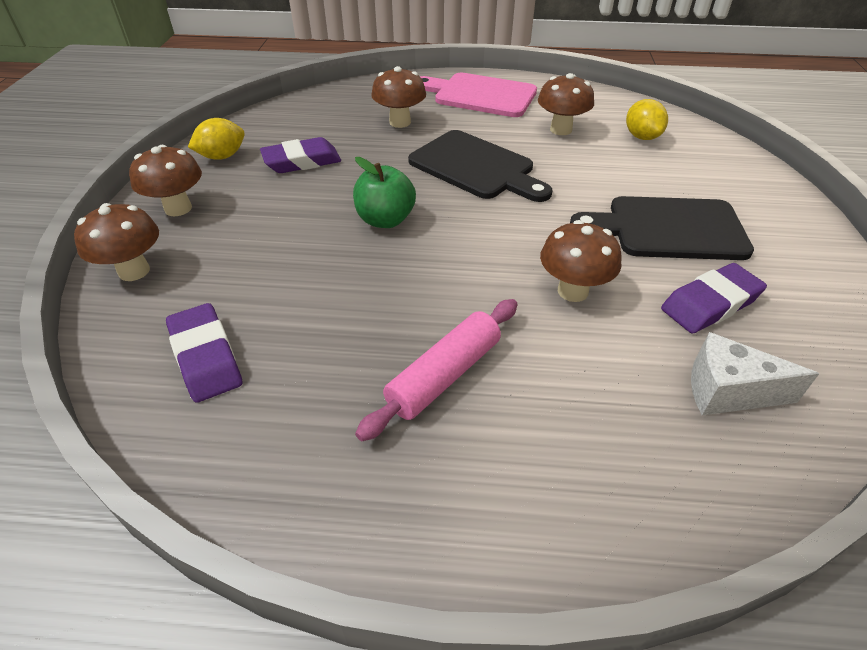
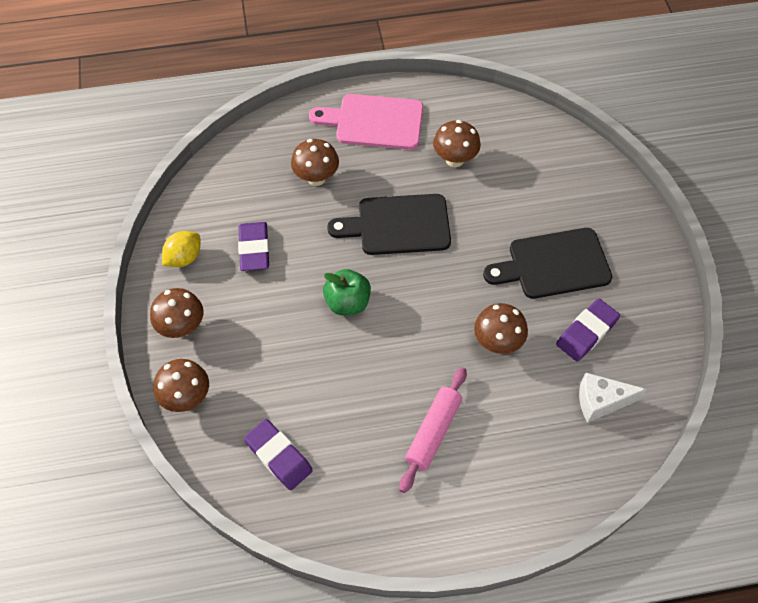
camera: 15 degrees left, 15 degrees up
purple eraser [260,137,341,173] -> purple eraser turned 60 degrees counterclockwise [238,222,269,271]
black cutting board [408,130,552,202] -> black cutting board turned 150 degrees clockwise [327,194,451,255]
yellow lemon [626,99,668,140] -> none

